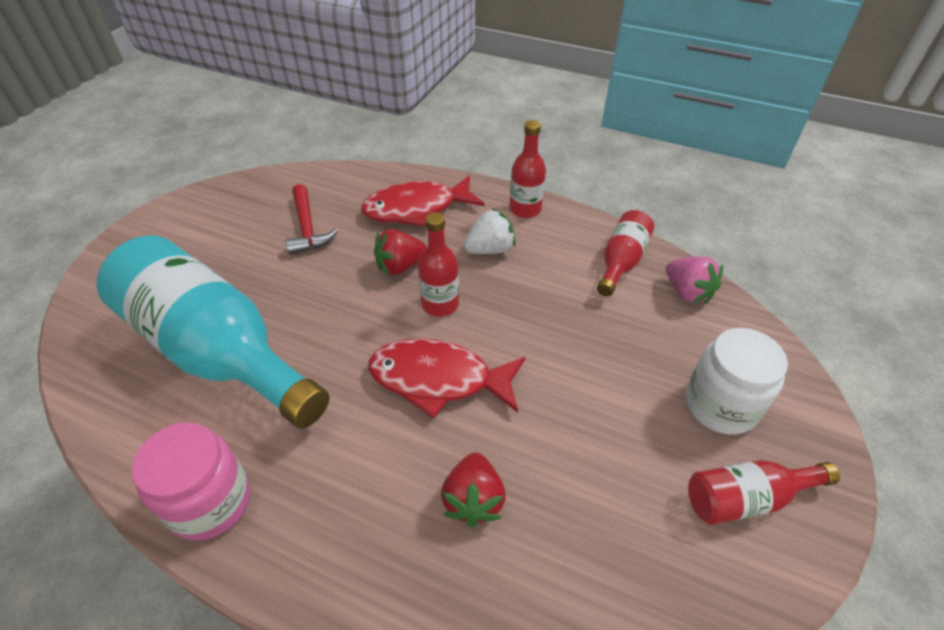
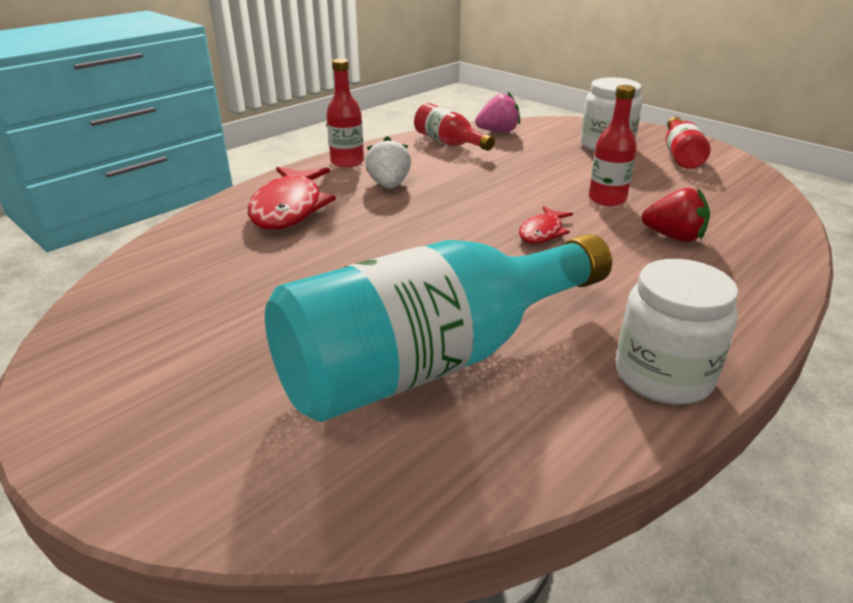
camera: 70 degrees left, 15 degrees down
pink jar [132,422,251,541] -> white jar [616,259,739,405]
red hammer [285,184,338,255] -> none
red fish [368,338,526,418] -> red fish [519,206,573,244], size x0.53
red strawberry [374,229,427,275] -> none
red bottle [418,212,459,317] -> red bottle moved to [589,85,637,206]

